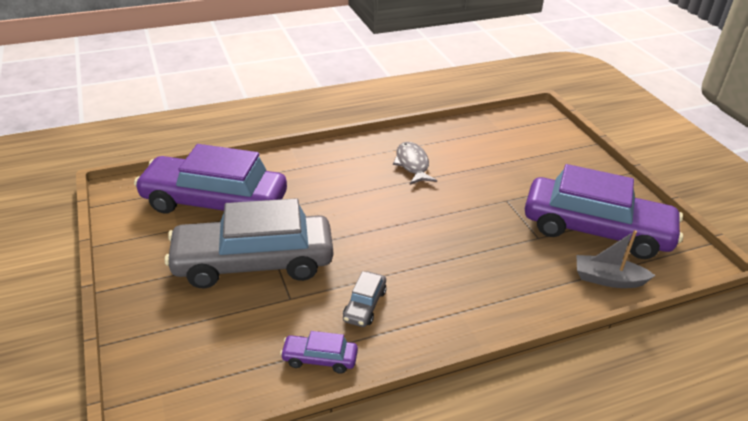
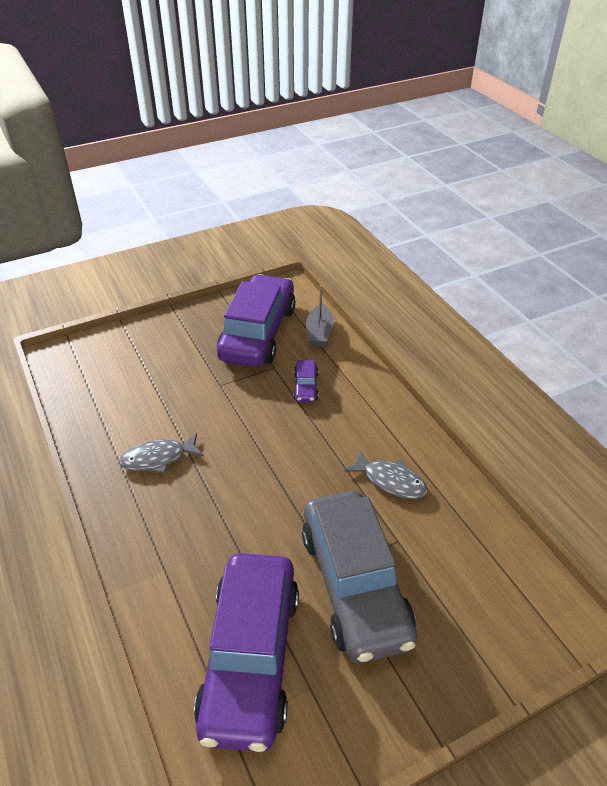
camera: 95 degrees left, 5 degrees up
purple car [280,331,358,373] -> purple car moved to [293,360,318,402]
grey car [343,271,386,327] -> grey fish [344,449,428,499]

